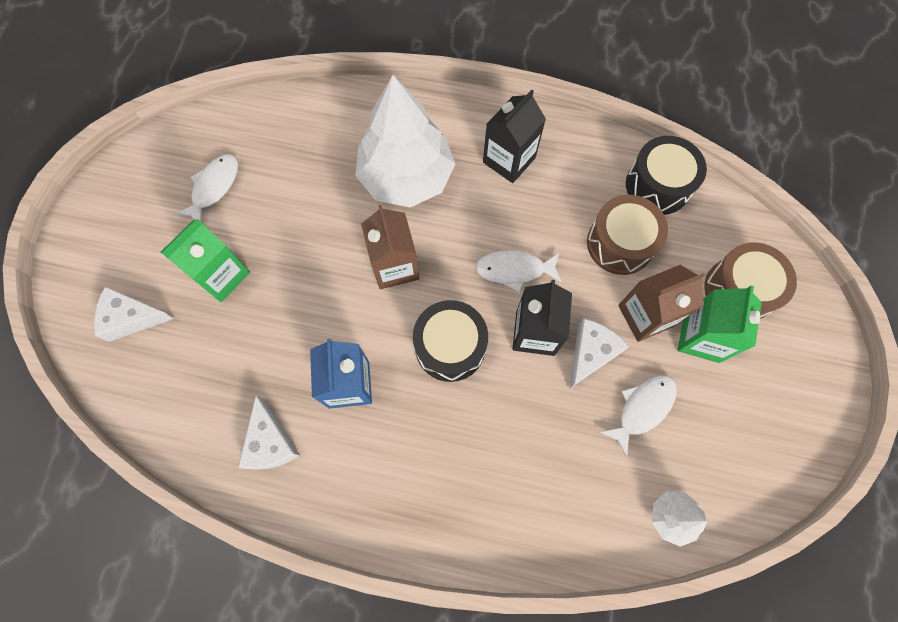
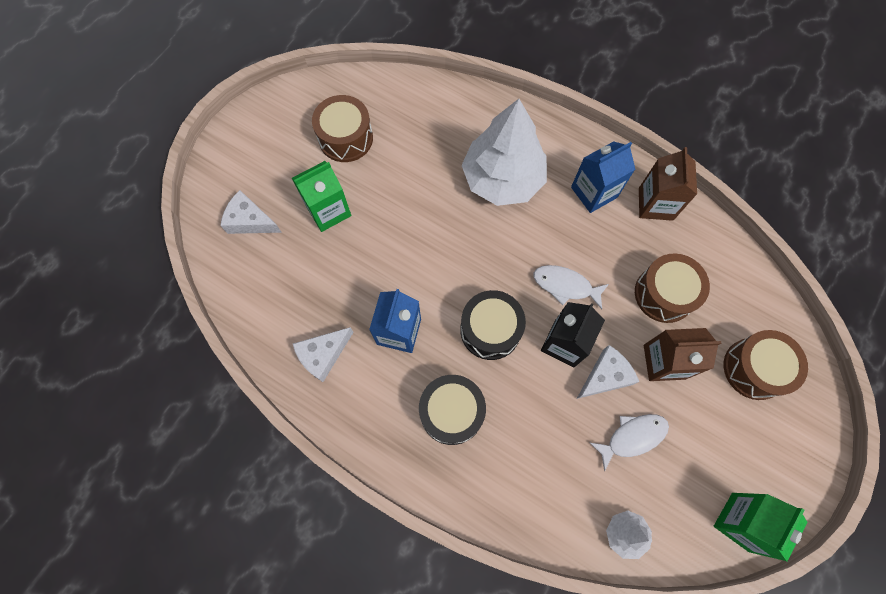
camera: 20 degrees right, 0 degrees up
white fish [175,154,238,223] -> brown drum [312,95,373,162]
white cheese [238,395,300,470] -> white cheese turned 45 degrees clockwise [293,327,354,382]
brown carton [361,205,419,289] -> brown carton moved to [639,147,697,221]
black carton [483,90,546,183] -> blue carton [571,141,635,213]
black drum [626,136,707,215] -> black drum moved to [419,375,486,445]
green carton [678,285,762,363] -> green carton moved to [714,493,807,561]

